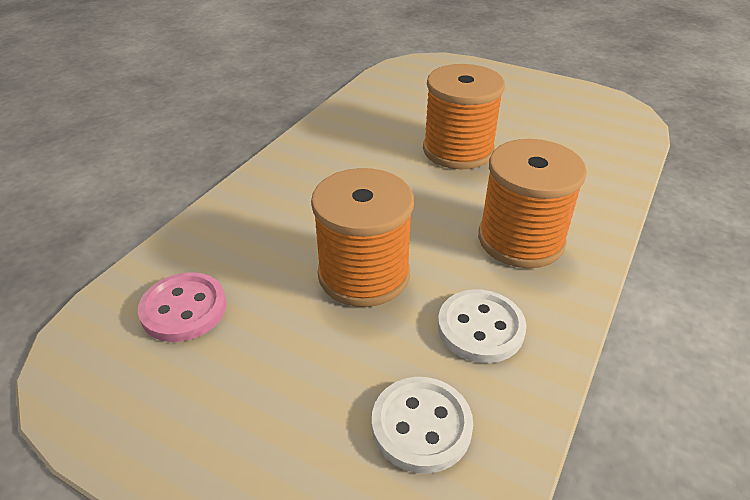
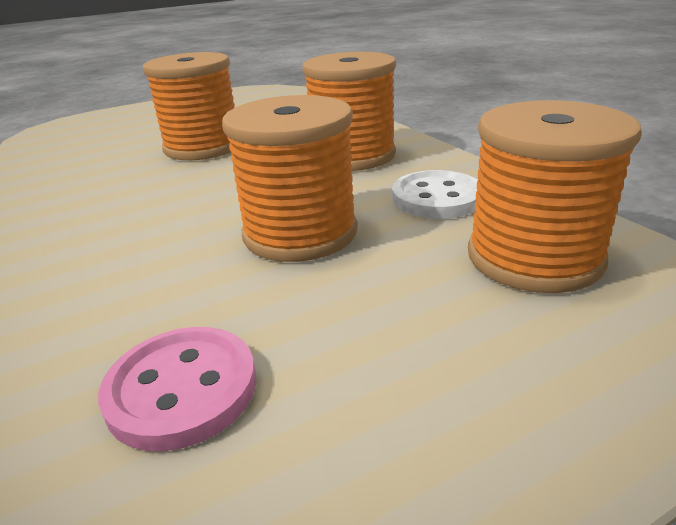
camera: 55 degrees left, 10 degrees down
white button [372,377,473,473] -> orange spool [468,100,642,293]

